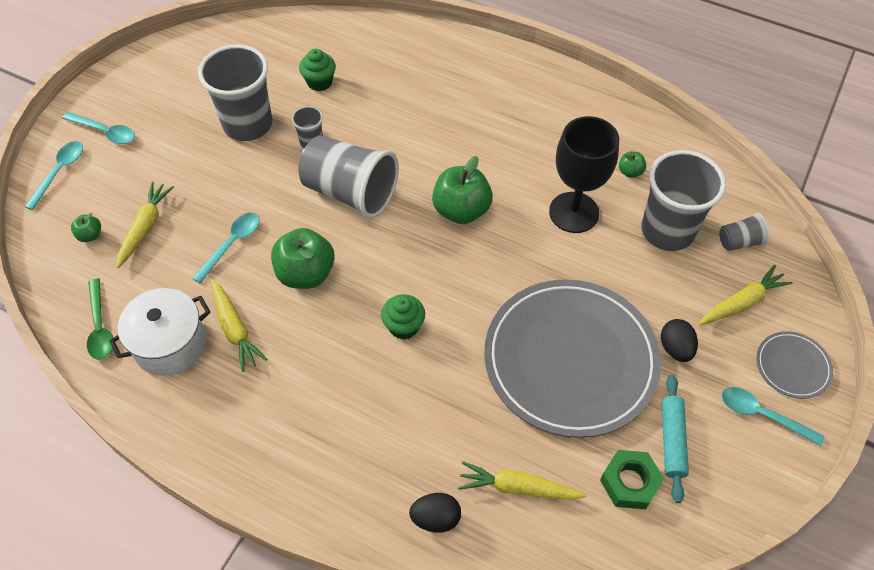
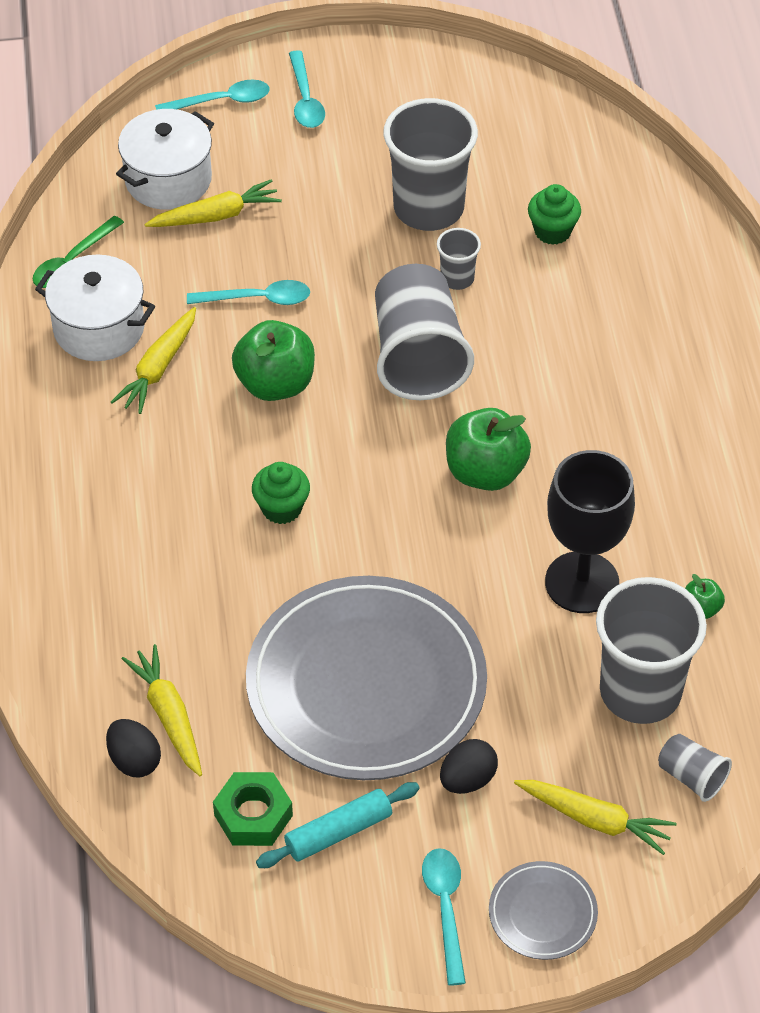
camera: 55 degrees right, 5 degrees down
green apple [71,213,101,242] -> white pot [116,109,214,210]
black egg [409,493,461,533] -> black egg moved to [106,719,161,778]

